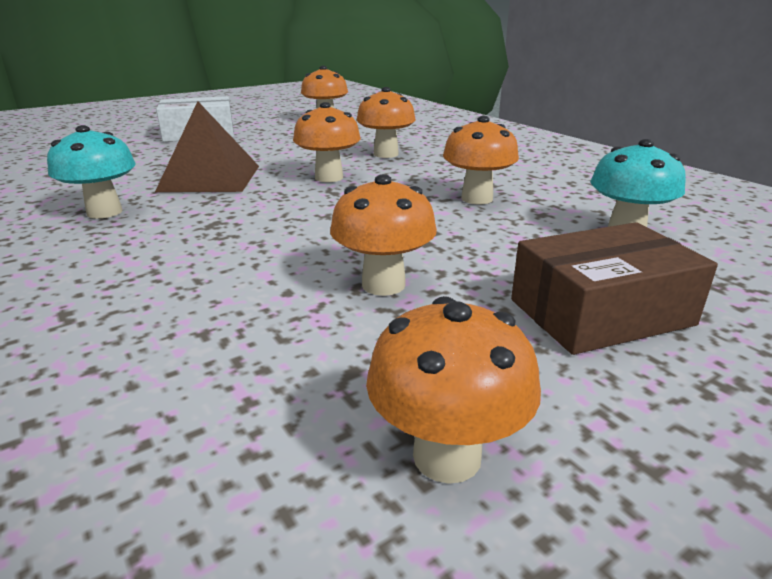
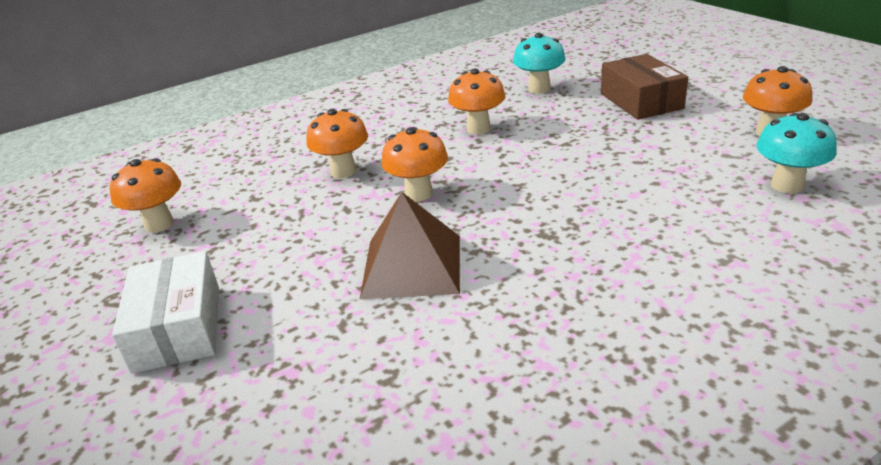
camera: 85 degrees left, 5 degrees up
turquoise mushroom [47,125,136,219] -> turquoise mushroom moved to [756,113,837,194]
orange mushroom [330,174,437,296] -> none

